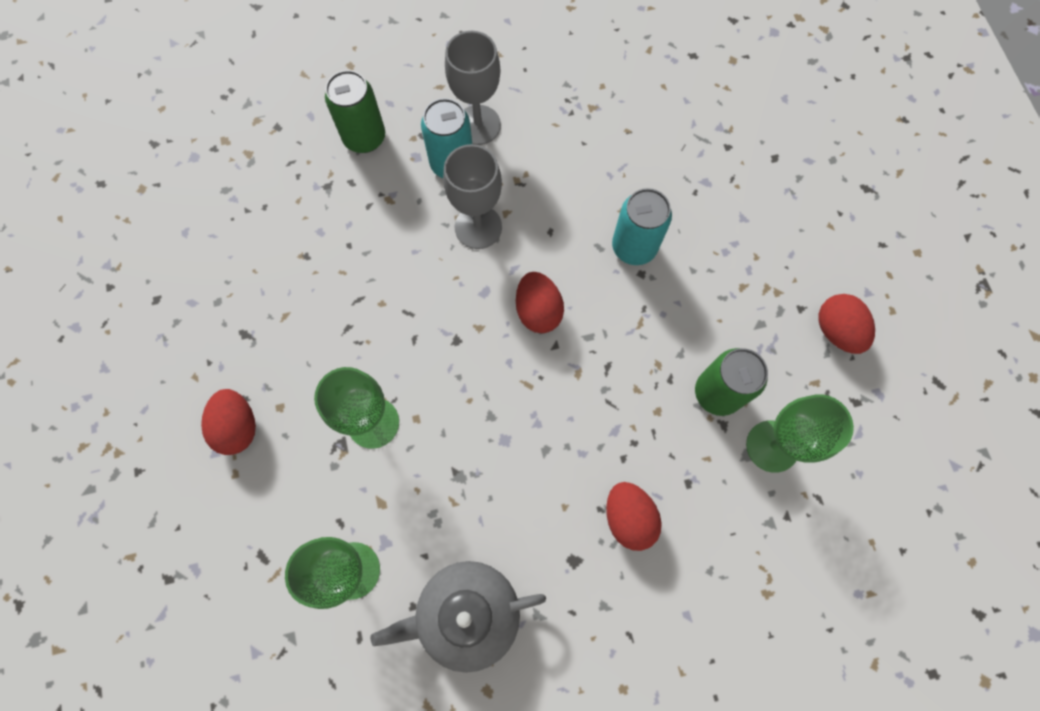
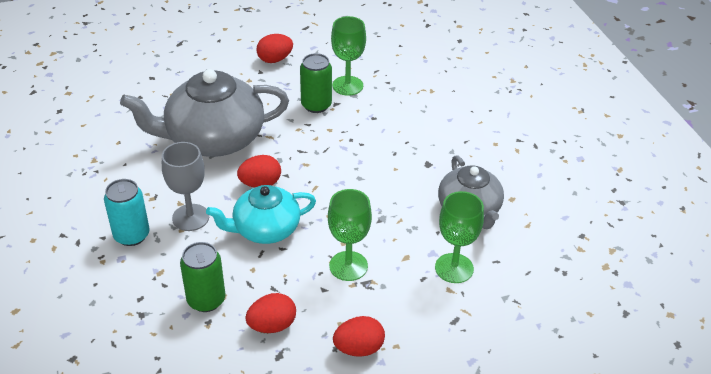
camera: 95 degrees left, 30 degrees down
green can [325,70,385,153] -> green can moved to [180,242,225,312]
grey goblet [445,31,501,145] -> none
red egg [606,482,662,551] -> red egg moved to [245,293,296,333]
turquoise can [612,188,672,265] -> grey teapot [120,69,289,157]
none -> turquoise teapot [206,185,316,244]

